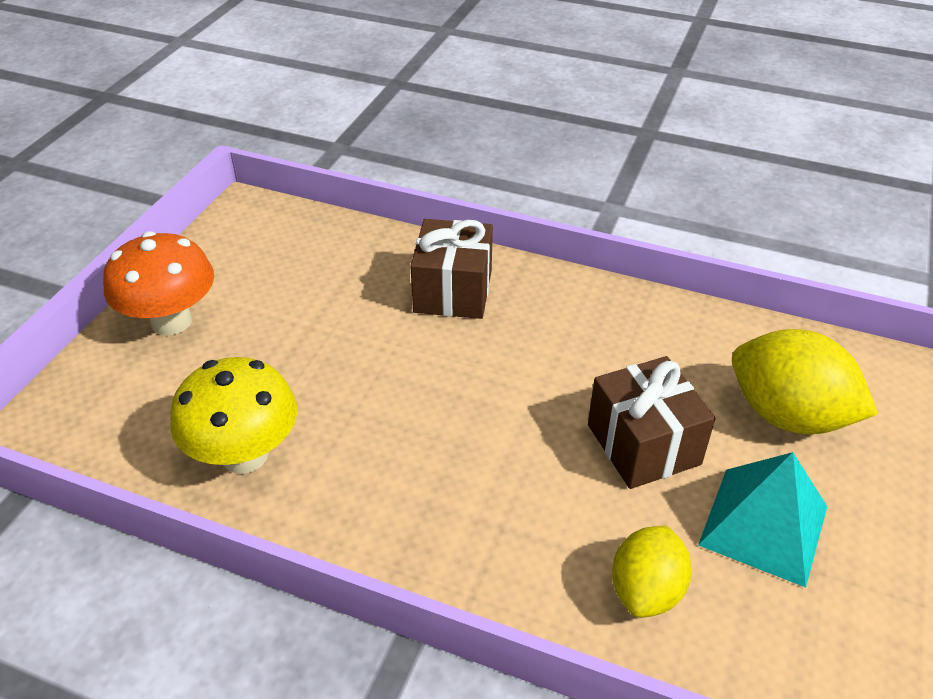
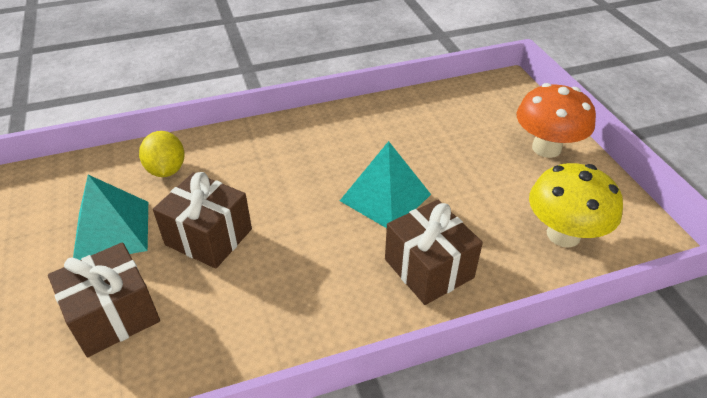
camera: 140 degrees right, 0 degrees up
yellow mushroom [170,357,297,474] -> yellow mushroom moved to [529,163,623,247]
yellow lemon [732,329,878,434] -> brown gift [48,242,160,357]
none -> turquoise pyramid [340,141,431,228]

